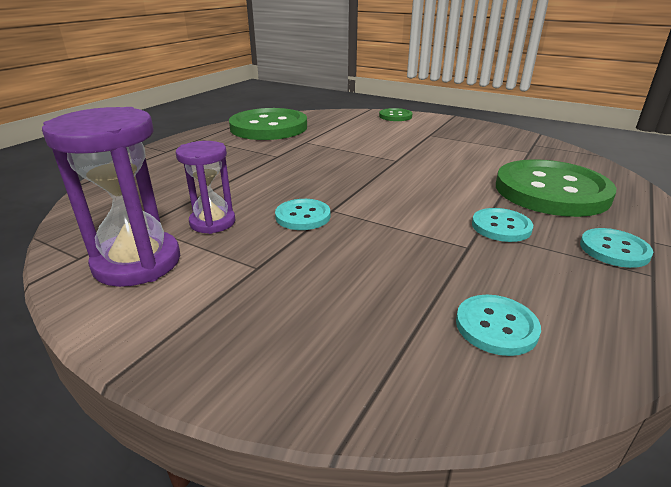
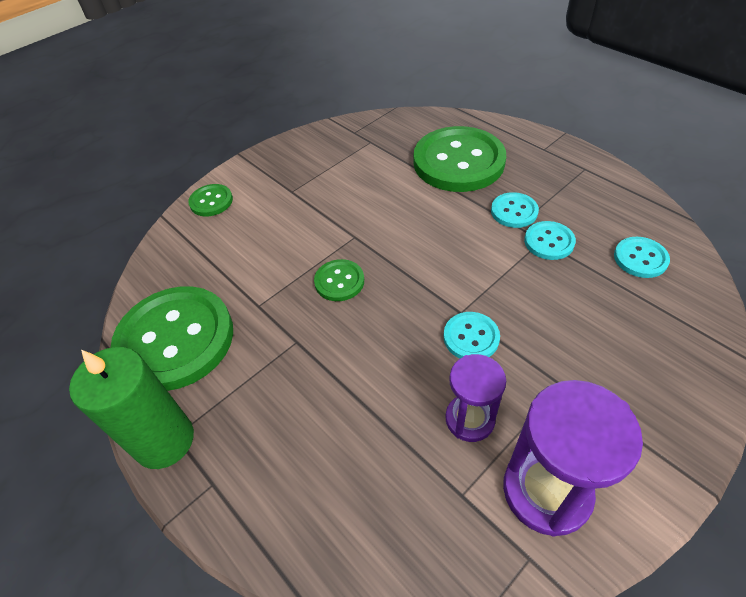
camera: 70 degrees left, 20 degrees up
turquoise button [580,228,653,268] -> turquoise button moved to [524,221,576,260]
none -> green candle [69,347,194,469]
none -> green button [314,259,364,301]

